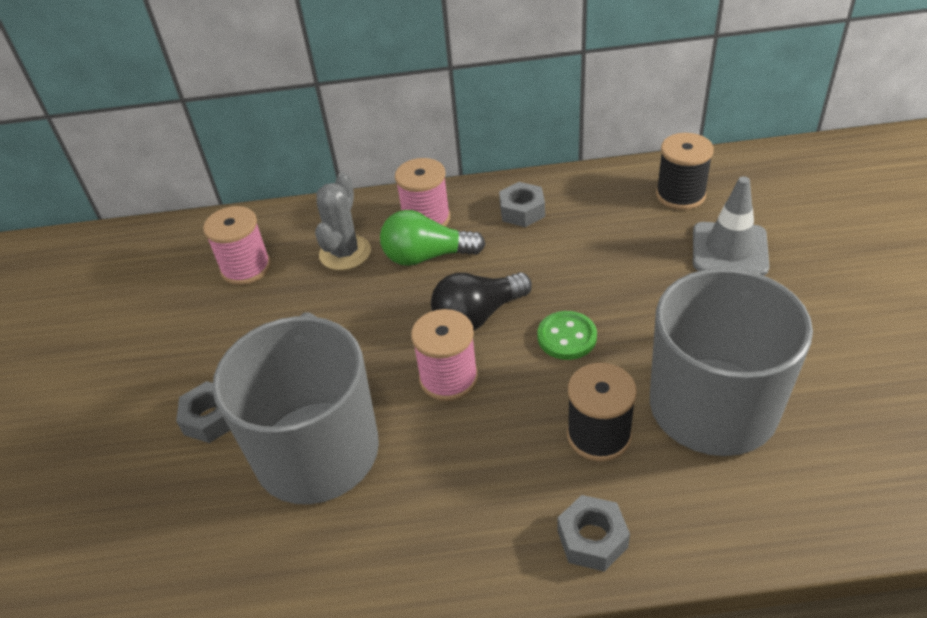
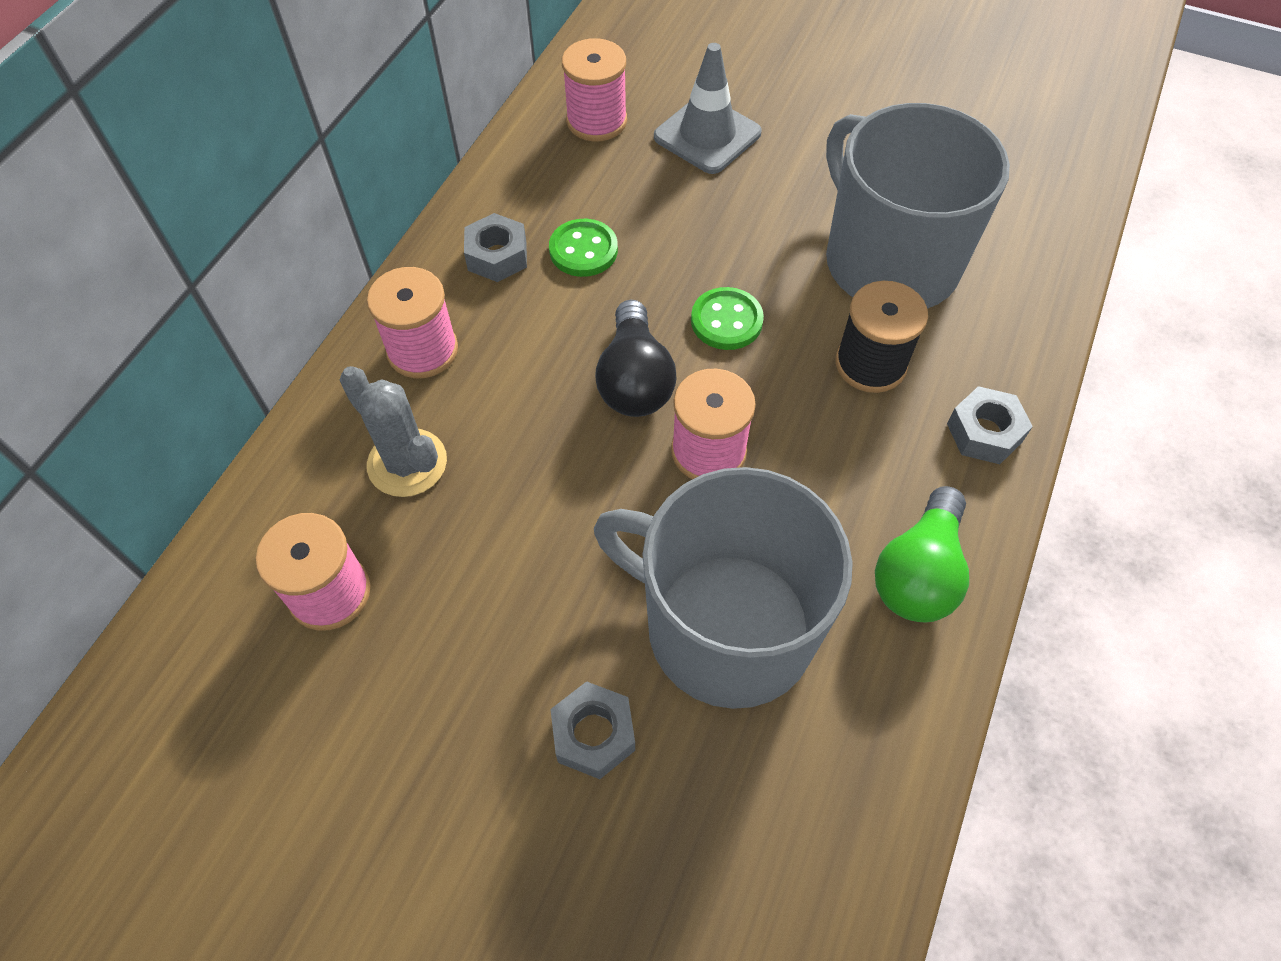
camera: 65 degrees left, 15 degrees up
green light bulb [380,210,485,266] -> green light bulb moved to [875,486,969,622]
black spool [656,133,714,210] -> pink spool [562,38,627,142]
none -> green button [549,219,618,277]

